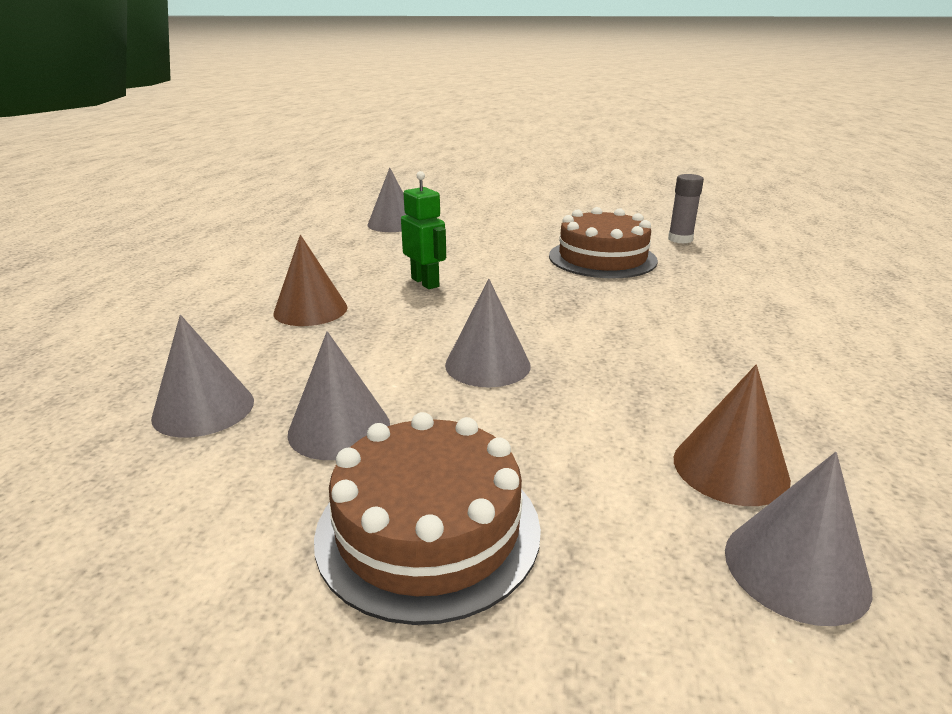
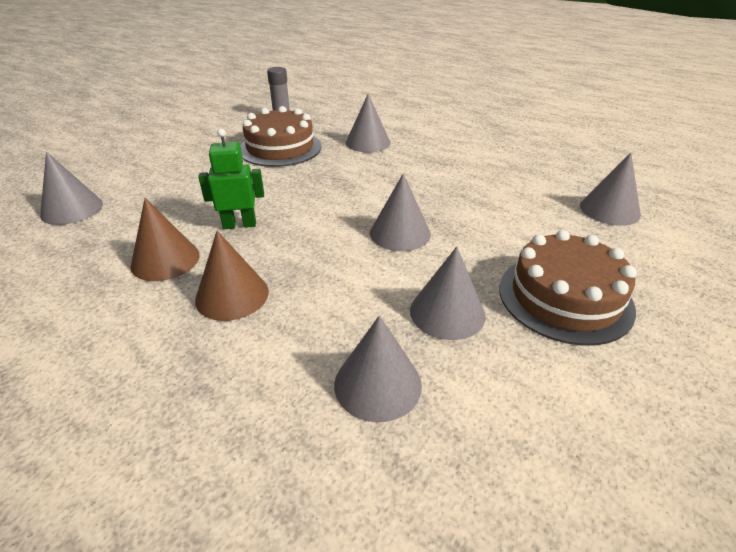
camera: 65 degrees left, 10 degrees up
brown cone [674,365,791,506] -> brown cone moved to [131,198,200,281]
none -> grey cone [346,94,391,152]

